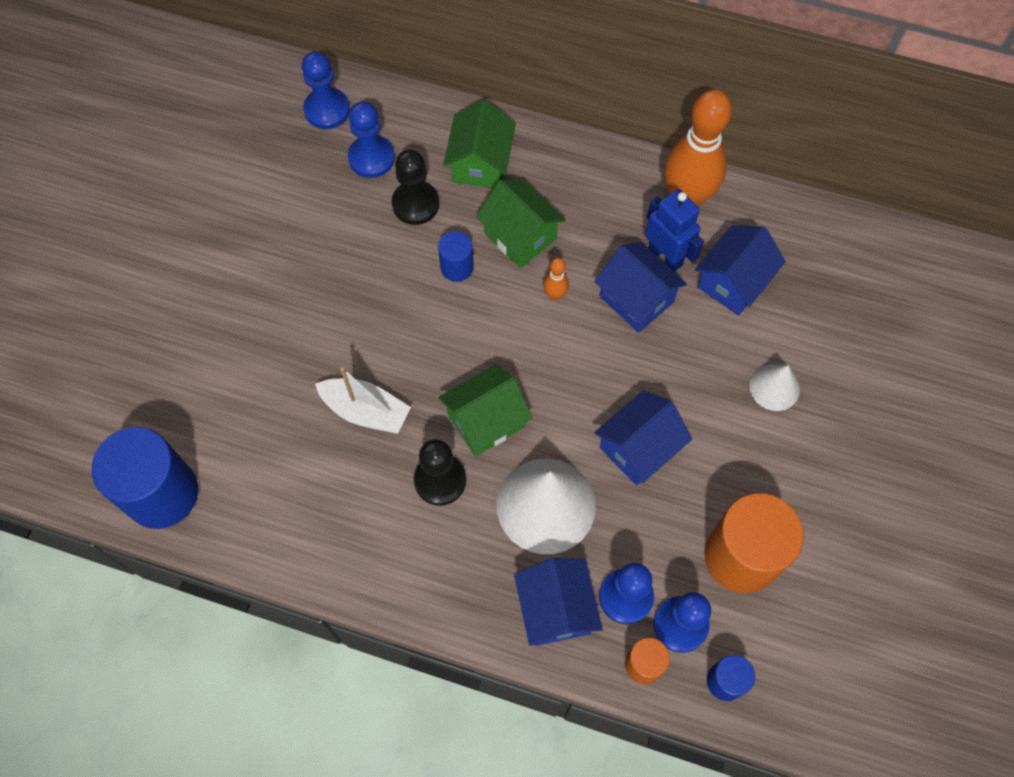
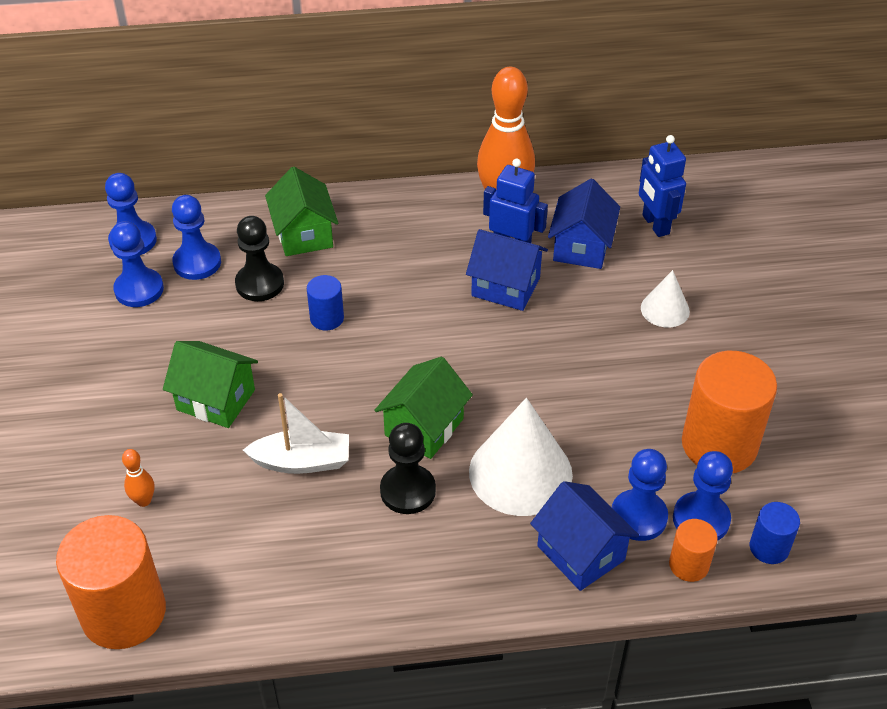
camera: 25 degrees left, 20 degrees down
blue cylinder [92,427,198,529] -> orange cylinder [56,515,166,649]
green house [476,179,566,268] -> green house moved to [163,341,258,428]
orange bowling pin [543,258,569,300] -> orange bowling pin moved to [122,449,154,507]
blue house [594,390,692,486] -> none
none -> blue pawn [110,221,164,307]
none -> blue robot [639,135,686,237]

